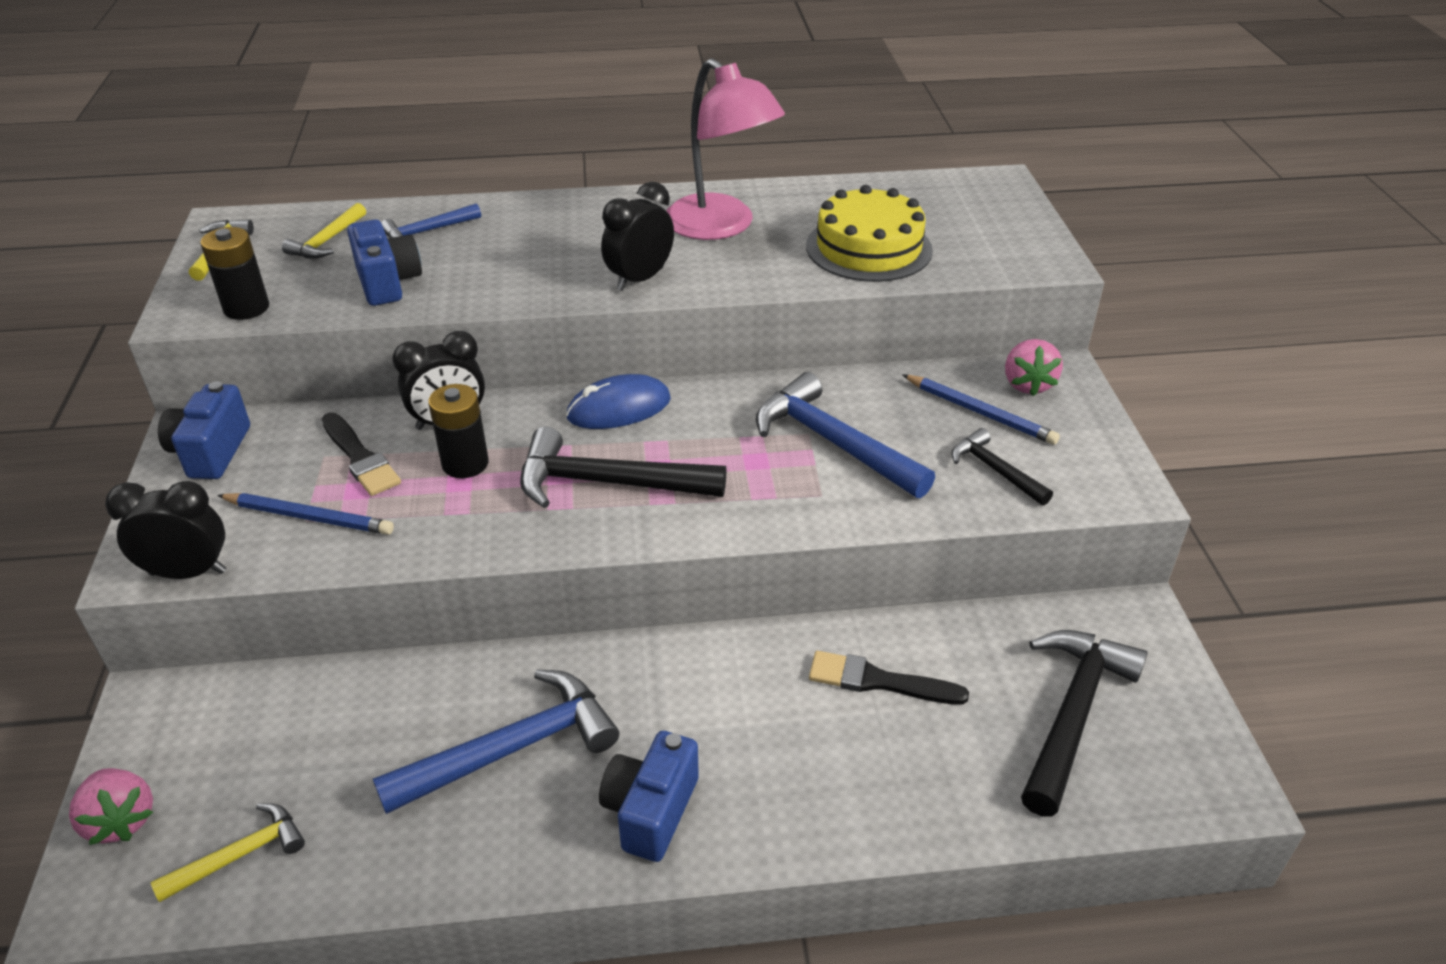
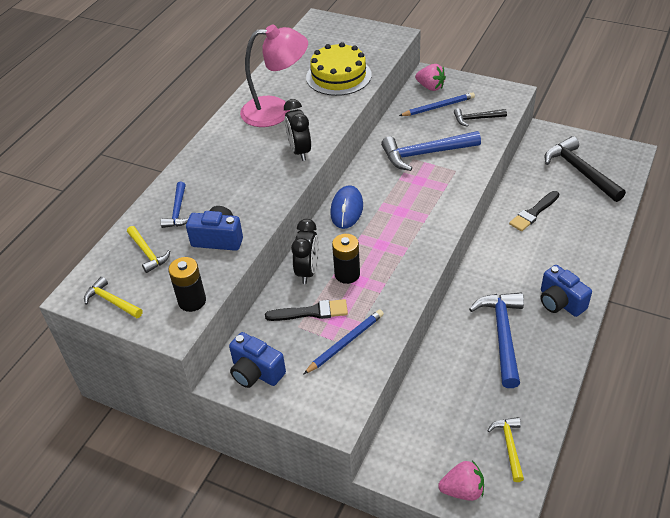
camera: 55 degrees left, 5 degrees up
black clock [105,481,226,579] -> none
black hammer [520,427,726,508] -> none

